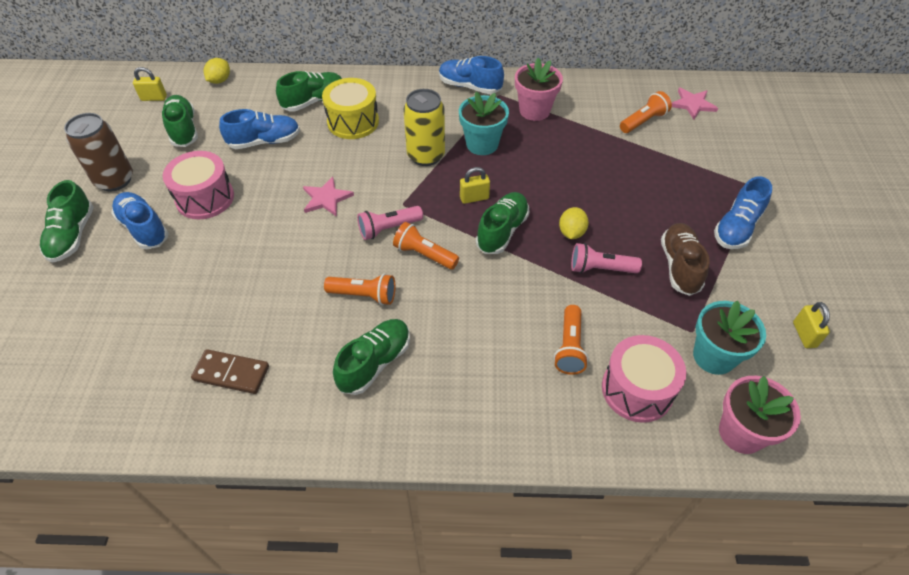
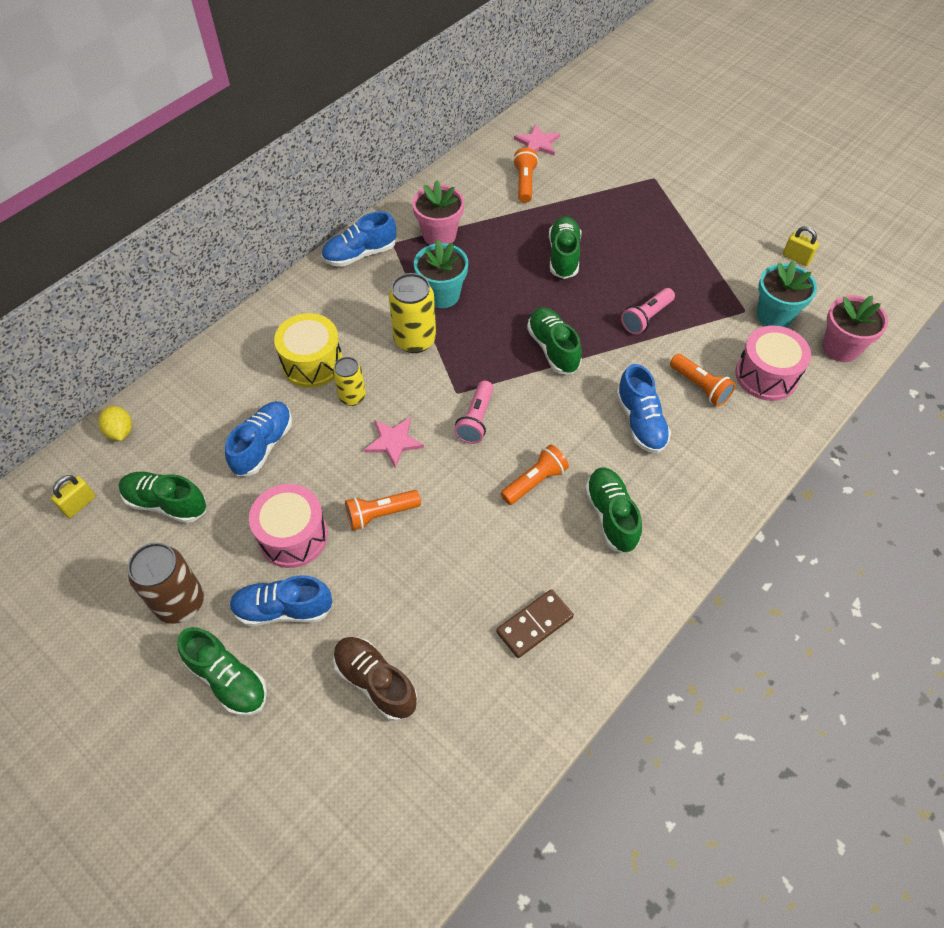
camera: 50 degrees left, 5 degrees up
green shoe [276,71,342,111] -> green shoe moved to [549,216,581,279]
orange flashlight [393,222,459,270] -> orange flashlight moved to [345,490,421,530]
yellow padlock [460,167,490,204] -> none
yellow lemon [559,207,589,239] -> none
brown shoe [661,223,710,296] -> brown shoe moved to [333,637,417,721]
blue shoe [714,176,772,249] -> blue shoe moved to [616,364,671,453]
none -> yellow can [333,357,366,406]

